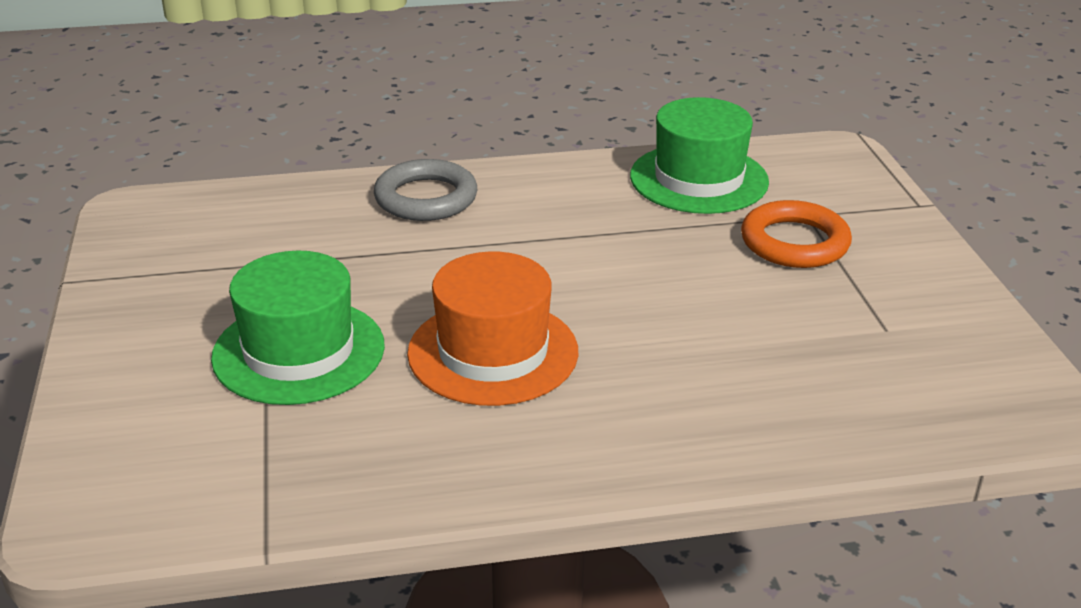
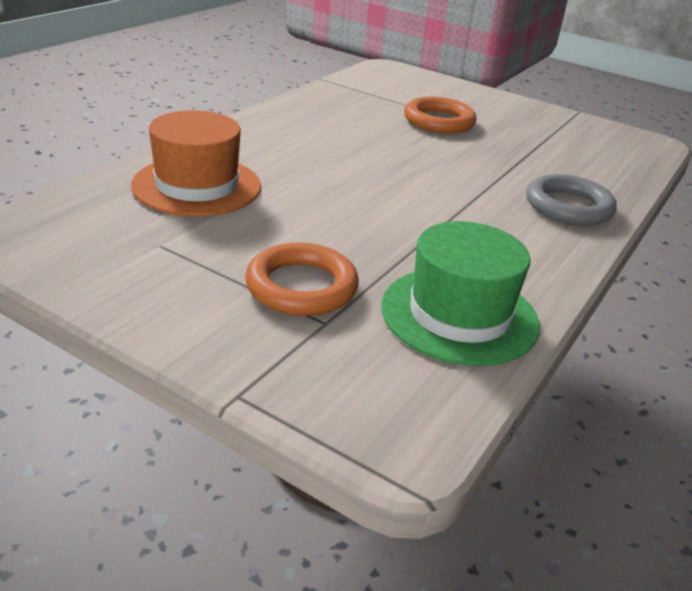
camera: 130 degrees right, 0 degrees up
green hat [211,251,385,405] -> orange ring [404,97,476,134]
orange hat [407,252,578,406] -> orange hat moved to [131,110,261,216]

